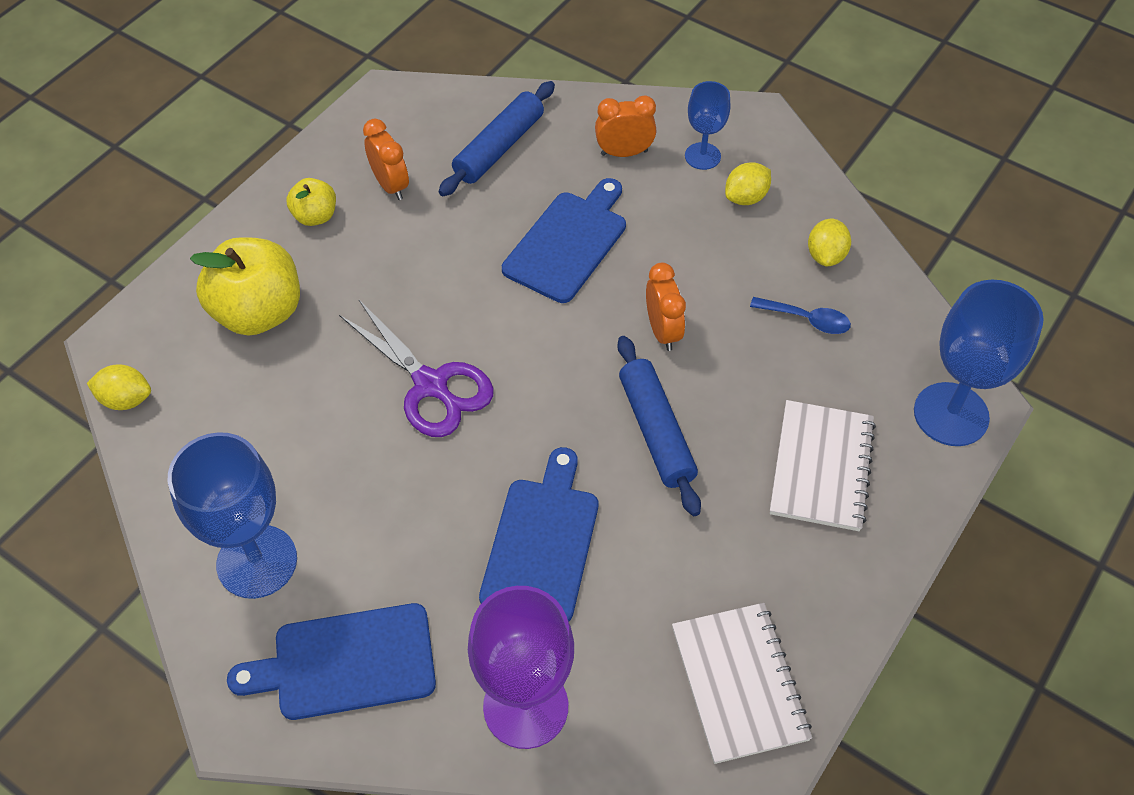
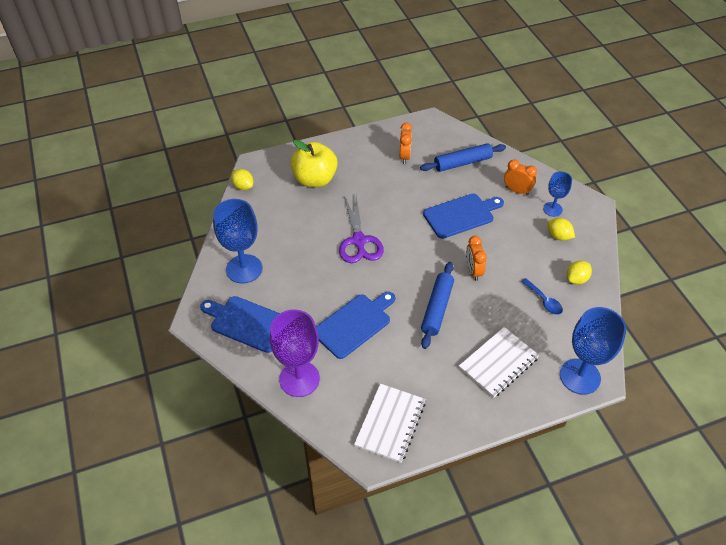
camera: 35 degrees right, 5 degrees down
yellow apple [286,178,336,226] -> none
orange clock [646,263,686,351] -> orange clock turned 150 degrees clockwise [466,236,487,281]
yellow lemon [725,162,771,205] -> yellow lemon turned 45 degrees clockwise [547,218,575,241]

